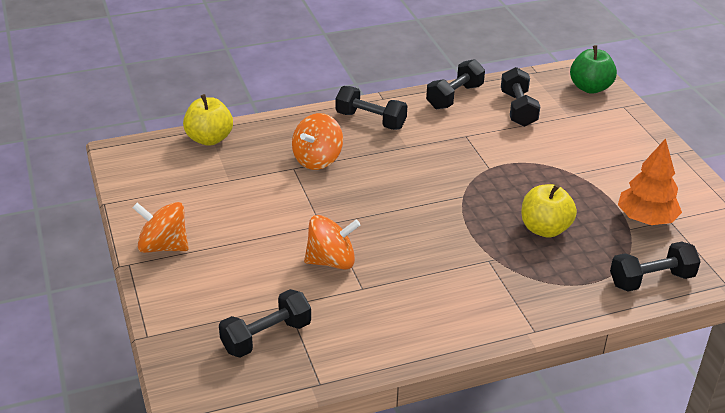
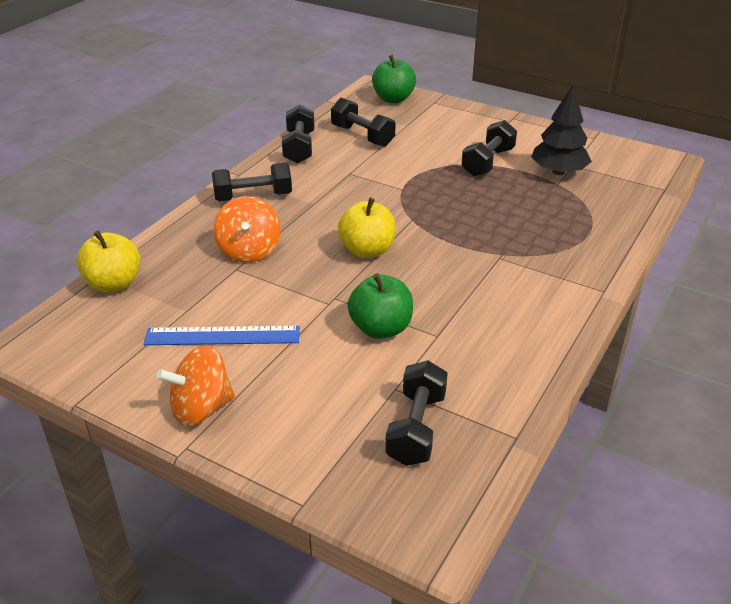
camera: 40 degrees left, 0 degrees up
orange spinning top [304,215,360,270] -> green apple [348,273,413,339]
yellow apple [521,184,577,238] -> yellow apple moved to [338,198,396,258]
black dumbbell [610,241,701,291] -> black dumbbell moved to [461,120,517,177]
orange tree [618,138,682,225] -> black tree [531,85,592,175]
none -> blue ruler [144,326,300,345]

